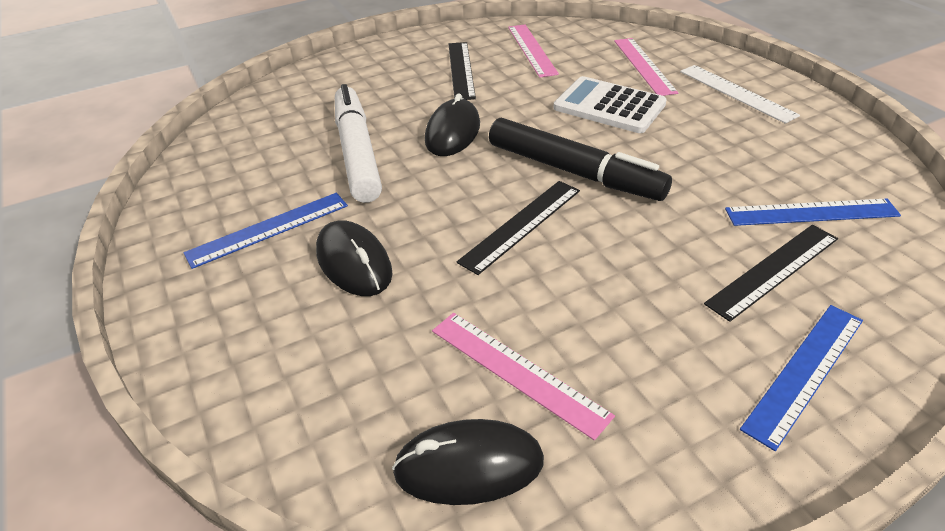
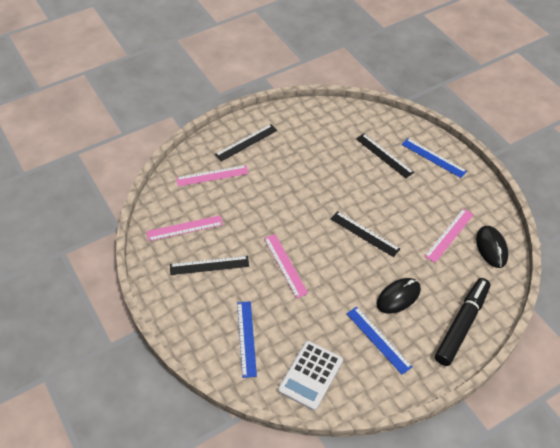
camera: 95 degrees left, 10 degrees up
white marker [335,84,382,203] -> none
black mouse [425,93,480,156] -> pink ruler [264,234,308,298]
black marker [489,118,672,201] -> black marker moved to [435,278,490,366]
white calculator [554,76,667,133] -> white calculator moved to [278,341,343,411]
white ruler [680,65,800,124] -> black ruler [215,124,277,161]
blue ruler [725,199,901,226] -> blue ruler moved to [237,301,257,378]

